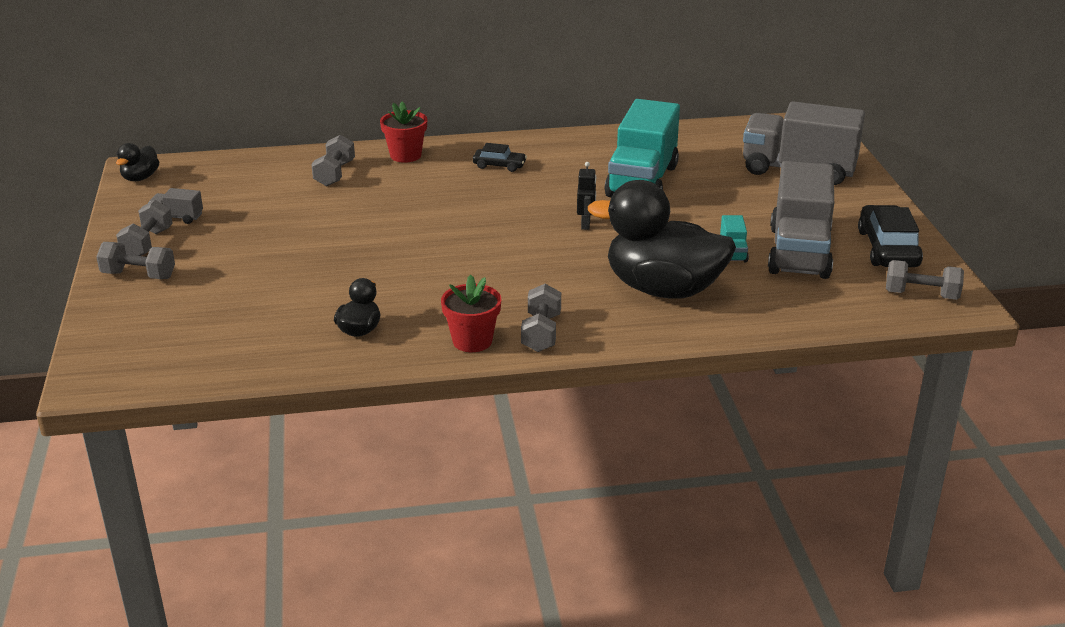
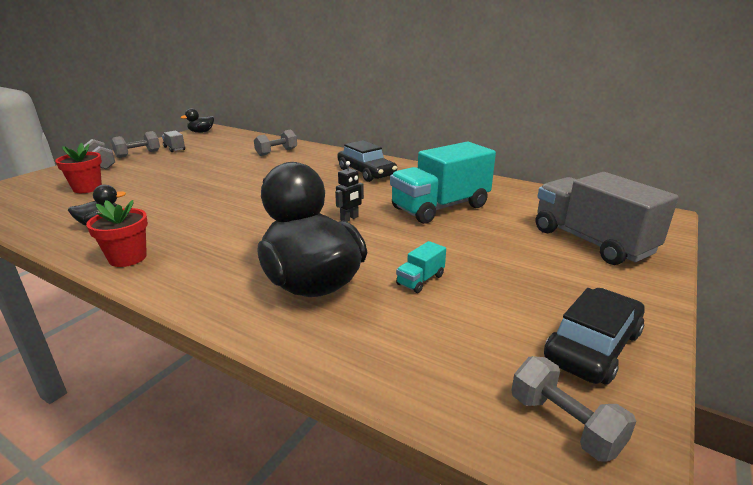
camera: 40 degrees right, 5 degrees down
red flower pot [380,102,427,163] -> red flower pot moved to [55,143,102,193]
black car [473,143,527,172] -> black car [337,140,397,182], size x1.78
grey dumbbell [521,284,561,352] -> none
grey truck [768,161,834,279] -> none

